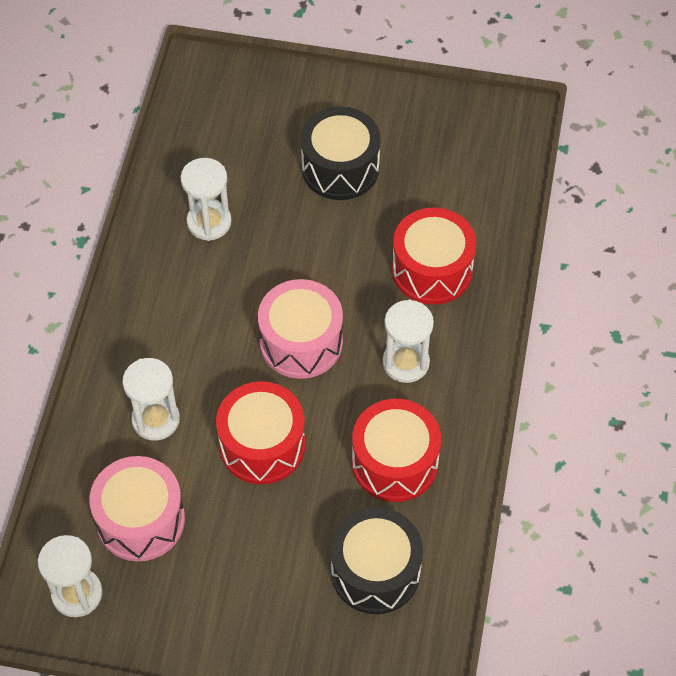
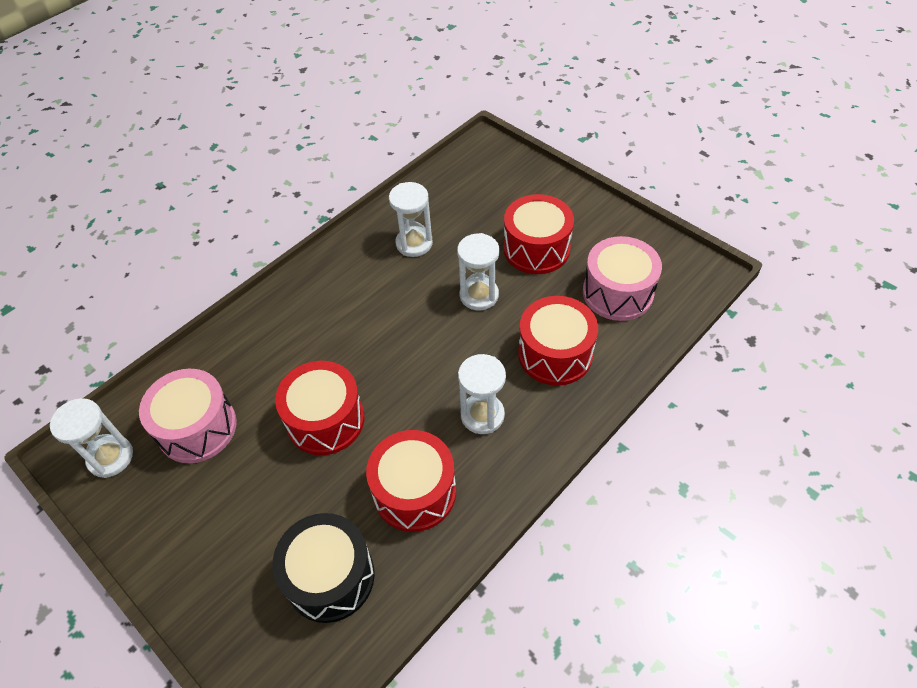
camera: 35 degrees right, 5 degrees down
white hourglass [122,358,180,441] -> white hourglass moved to [457,233,499,310]
pink drum [258,279,343,379] -> pink drum moved to [583,236,662,321]
black drum [301,107,381,200] -> red drum [503,194,574,274]

